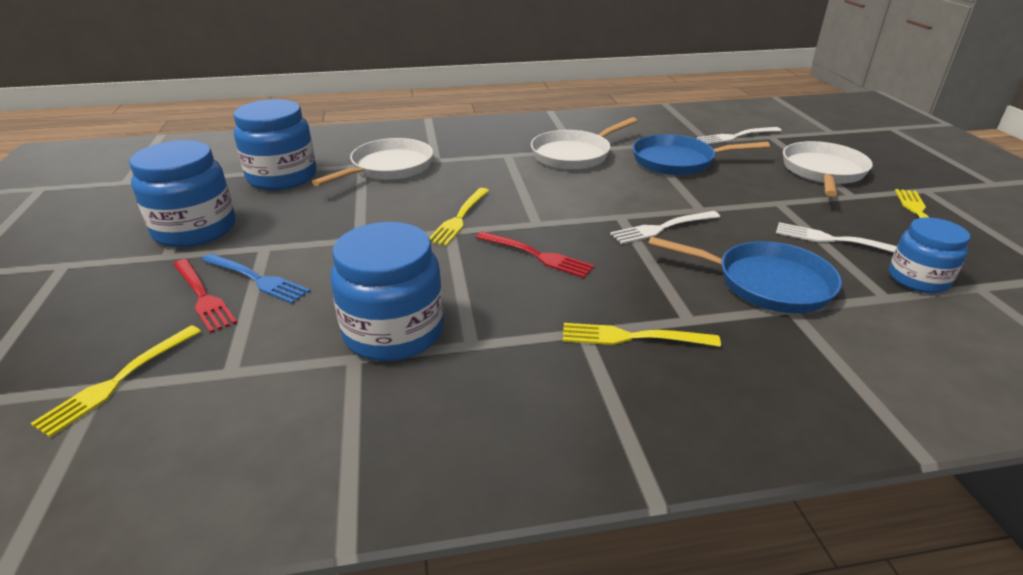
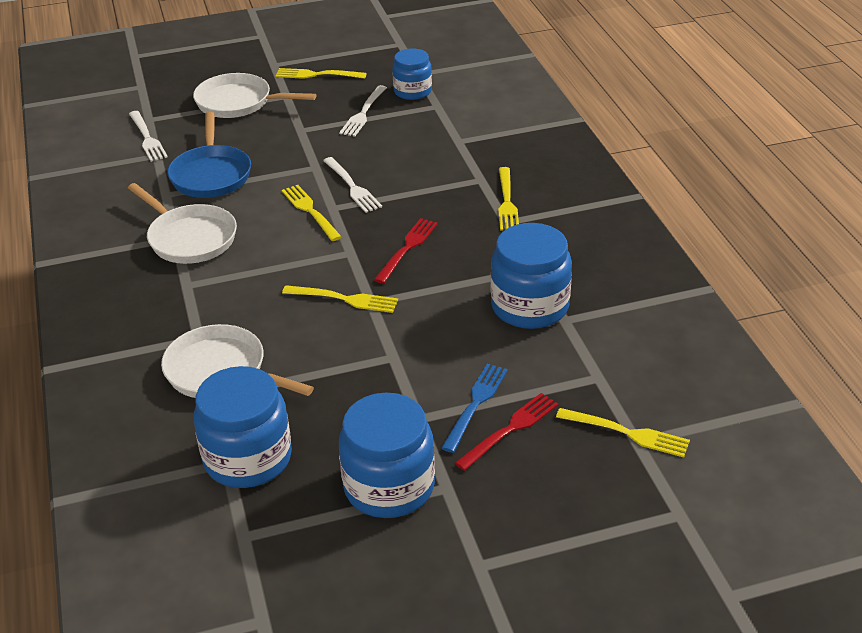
camera: 95 degrees left, 5 degrees up
blue pan [648,237,842,313] -> none
none -> yellow fork [282,185,342,241]

